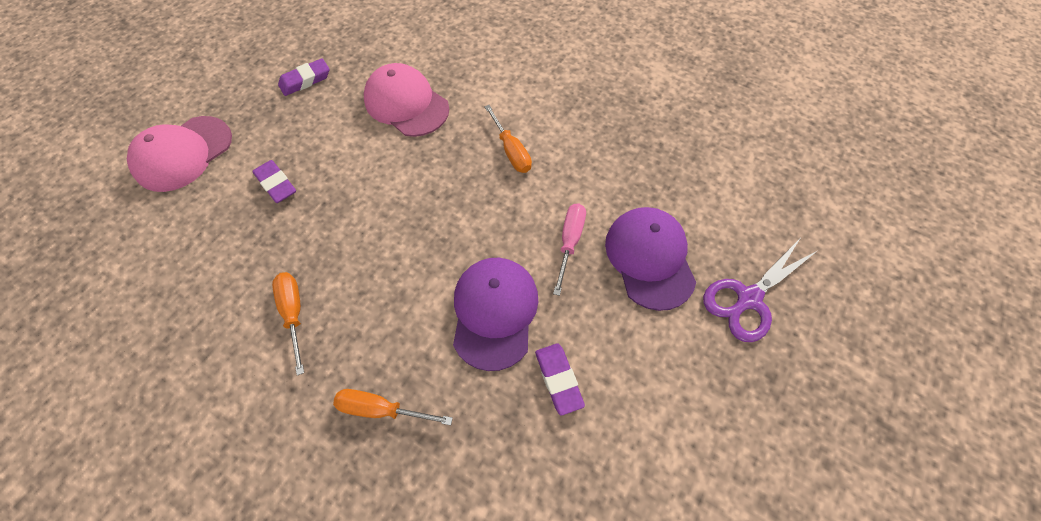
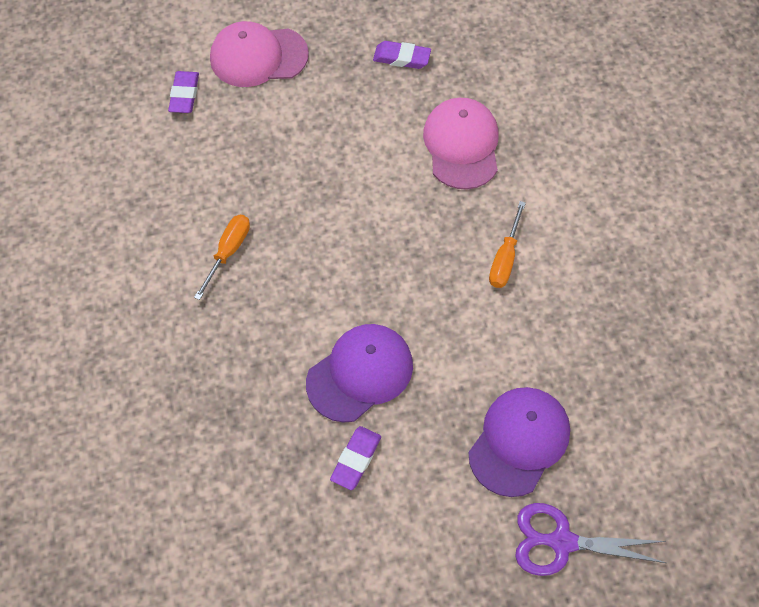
camera: 45 degrees right, 0 degrees up
purple eraser [252,160,296,203] -> purple eraser moved to [168,71,199,113]
orange screwdriver [333,389,453,425] -> none
pink screwdriver [553,204,586,296] -> none

